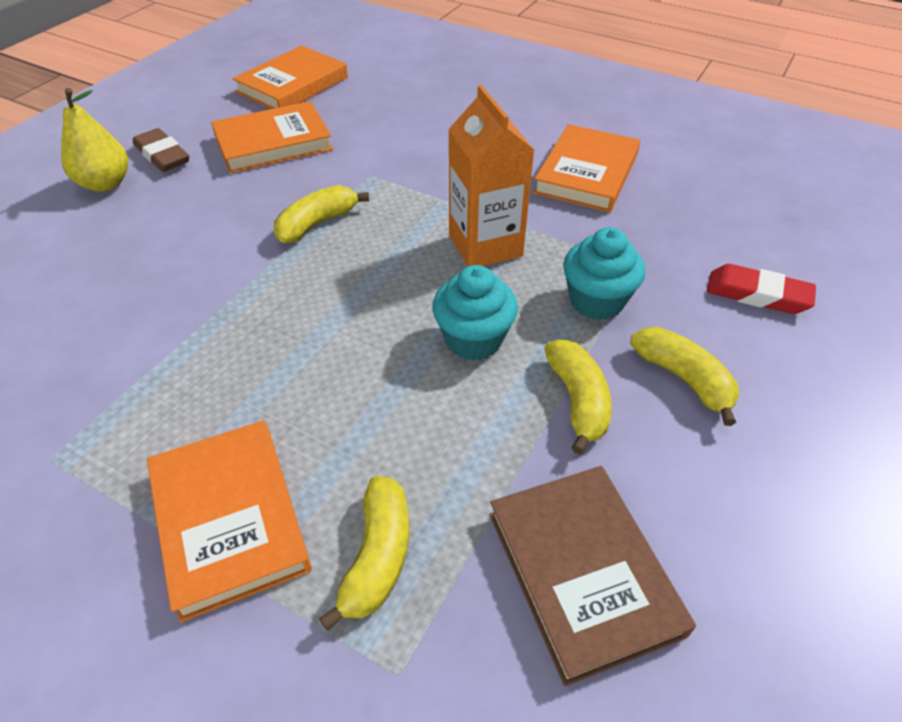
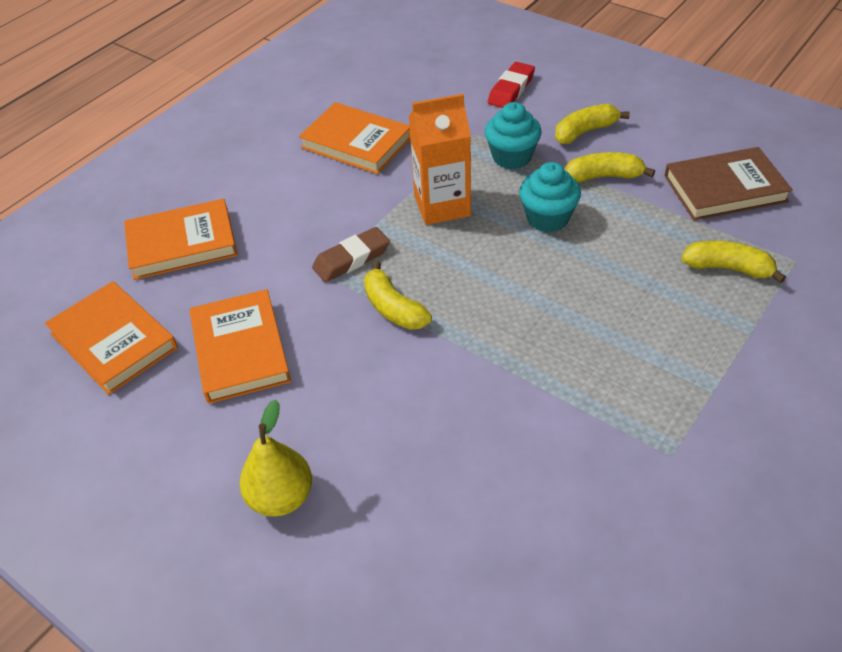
camera: 80 degrees left, 0 degrees up
brown eraser [133,128,189,172] -> brown eraser moved to [312,227,390,282]
orange book [147,420,312,622] -> orange book moved to [124,199,238,280]

